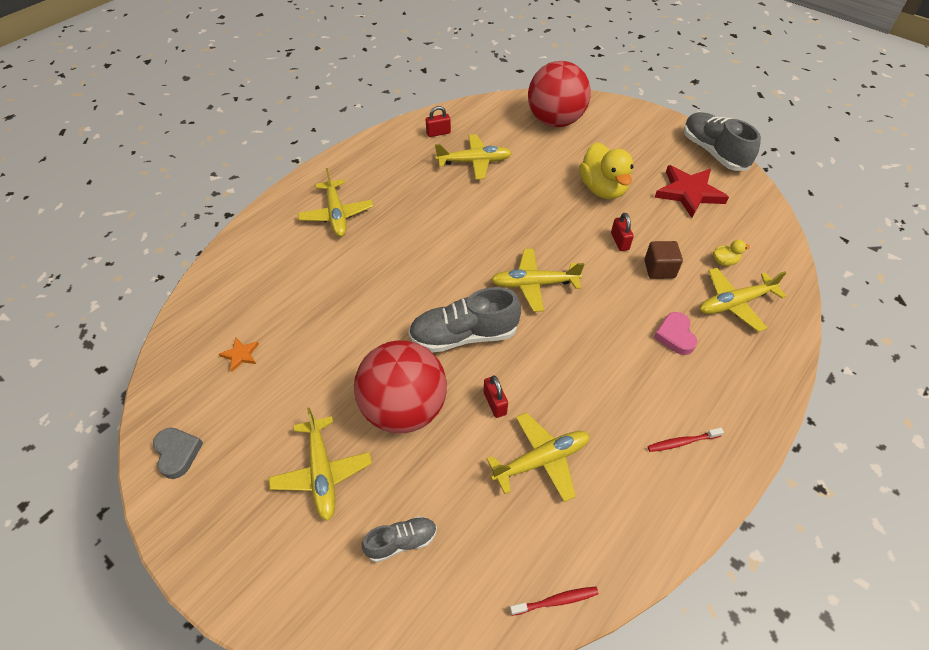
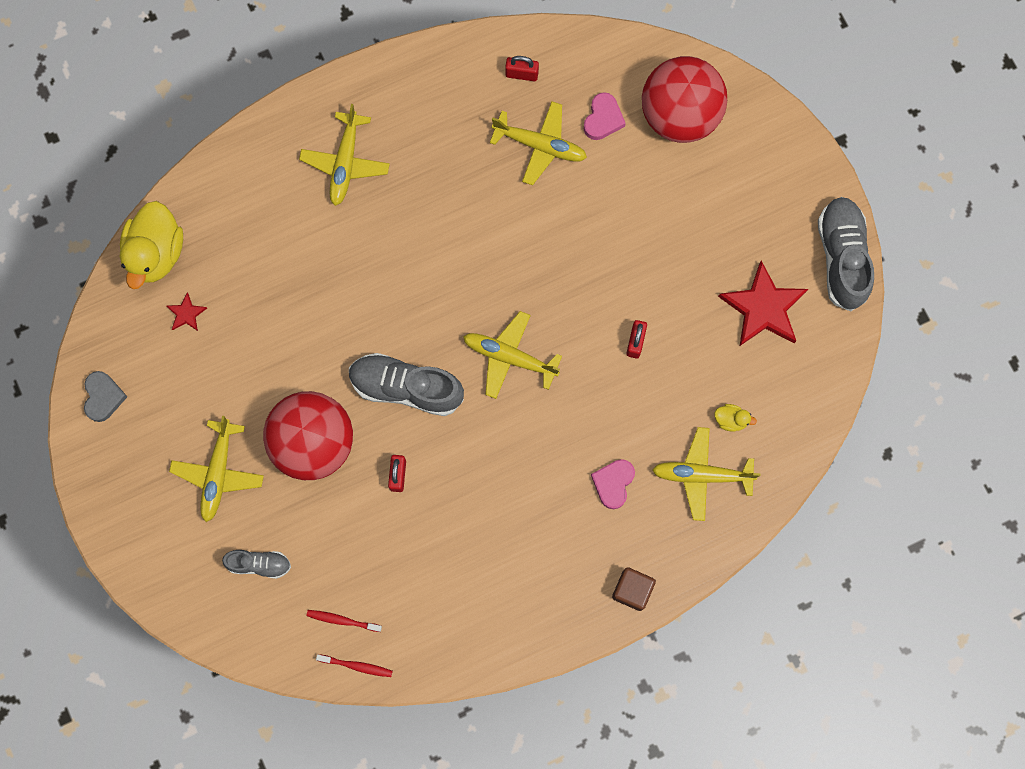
camera: 25 degrees right, 25 degrees up
orange star [219,338,259,372] -> red star [167,292,207,331]
yellow plane [487,412,590,502] -> none
yellow duck [579,142,633,199] -> yellow duck moved to [120,201,183,289]
brown cube [644,241,683,279] -> brown cube moved to [612,567,656,611]
red toothbrush [647,428,724,452] -> red toothbrush moved to [306,610,382,632]
none -> pink heart [584,92,626,140]

